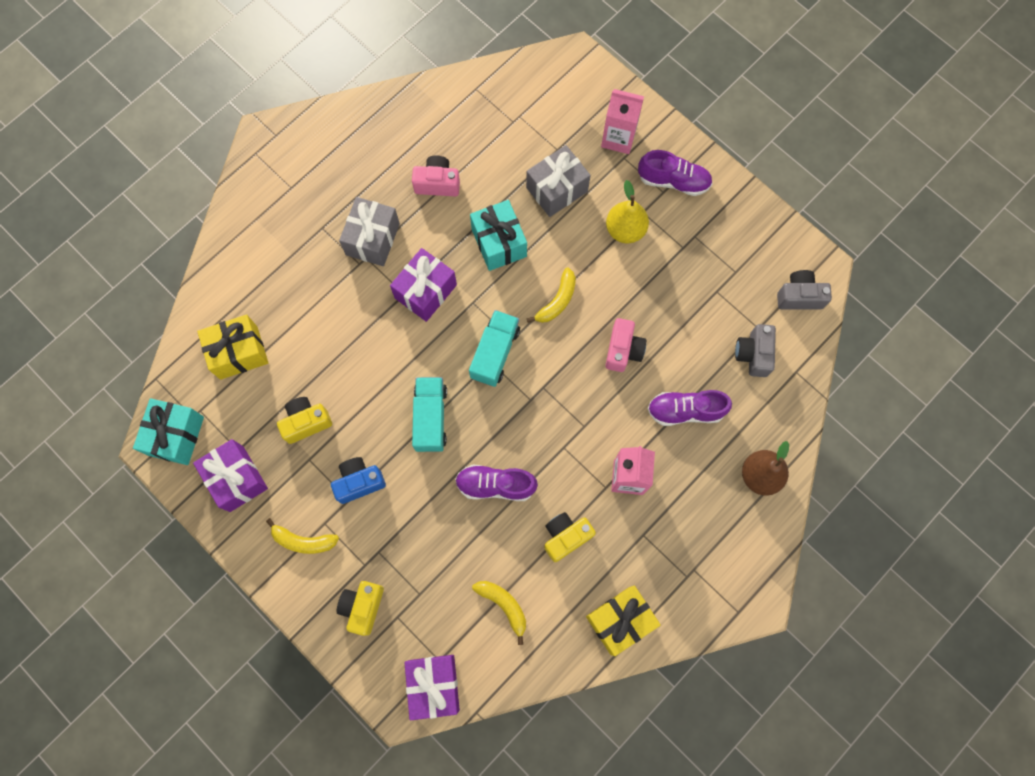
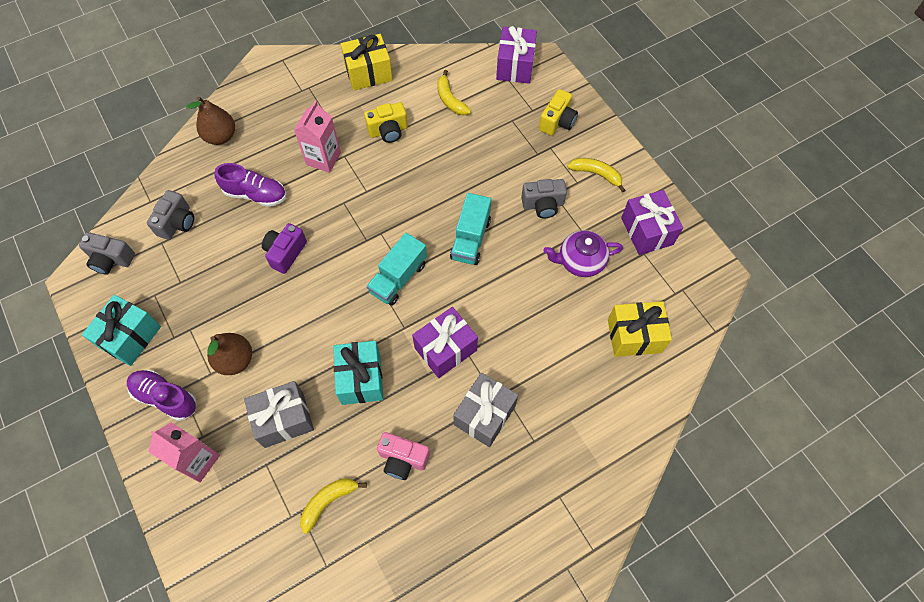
camera: 165 degrees left, 10 degrees down
turquoise gift [133,398,204,465] -> turquoise gift moved to [82,295,161,366]
yellow camera [277,397,332,444] -> purple teapot [543,230,623,277]
blue camera [331,457,386,504] -> grey camera [521,179,567,219]
purple shoe [455,464,538,501] -> none
yellow banana [527,267,576,323] -> yellow banana moved to [300,478,367,534]
pink camera [605,318,646,372] -> purple camera [262,223,307,274]
yellow pear [606,180,649,243] -> brown pear [207,333,252,375]

